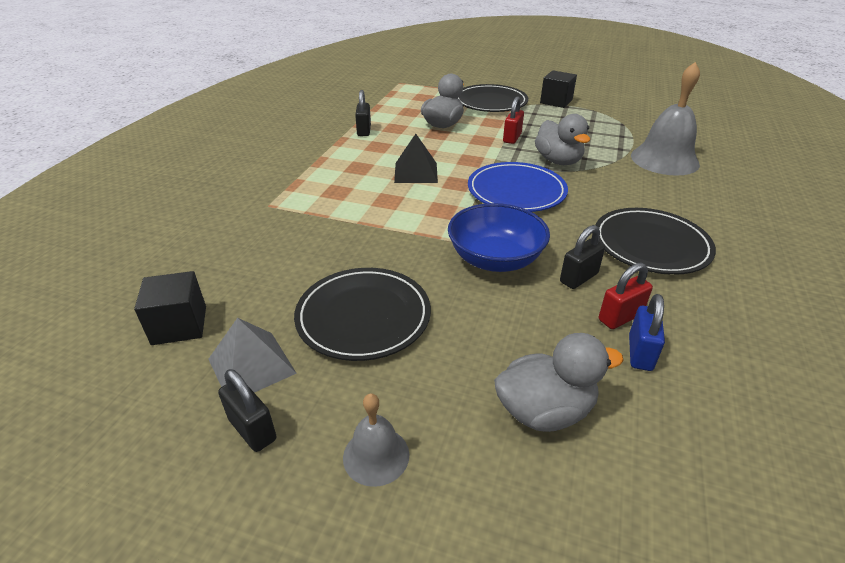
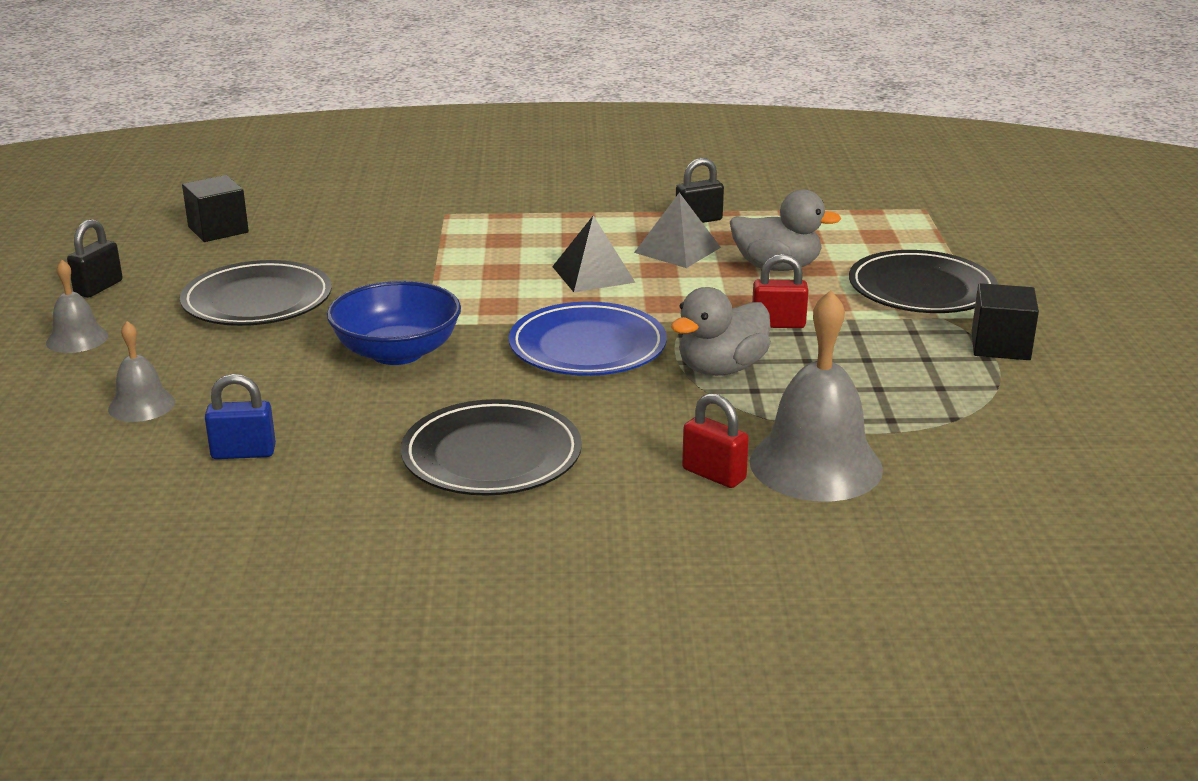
camera: 70 degrees right, 10 degrees down
grey pyramid [209,318,297,392] -> grey pyramid moved to [634,193,721,268]
grey duck [494,333,624,432] -> grey bell [108,321,175,422]
black padlock [560,225,605,289] -> none
red padlock [599,263,653,329] -> red padlock moved to [682,393,749,488]

